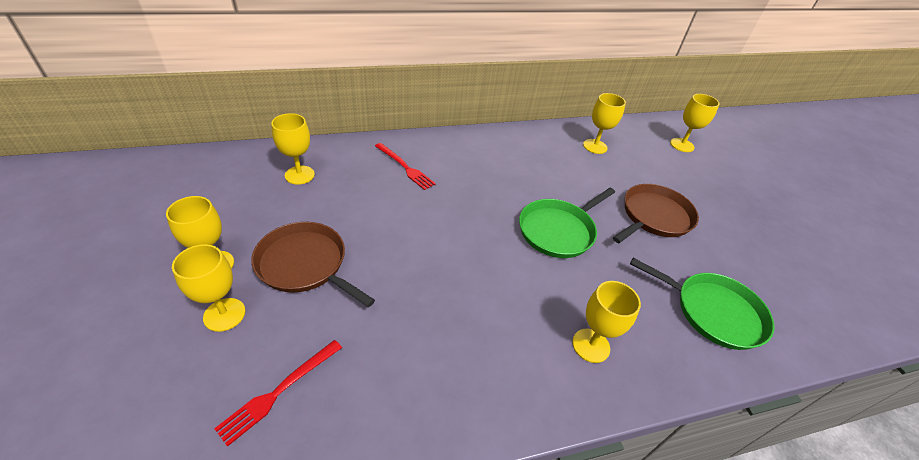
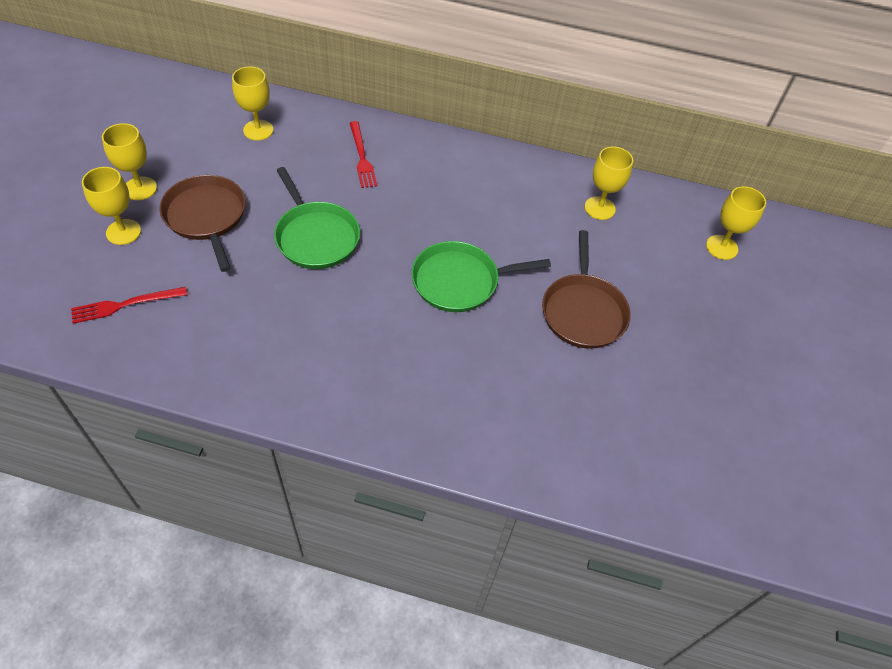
camera: 30 degrees right, 10 degrees up
yellow goblet [572,281,641,363] -> none
brown pan [613,184,699,243] -> brown pan turned 105 degrees clockwise [542,230,631,349]
green pan [630,258,774,350] -> green pan moved to [274,167,360,269]

